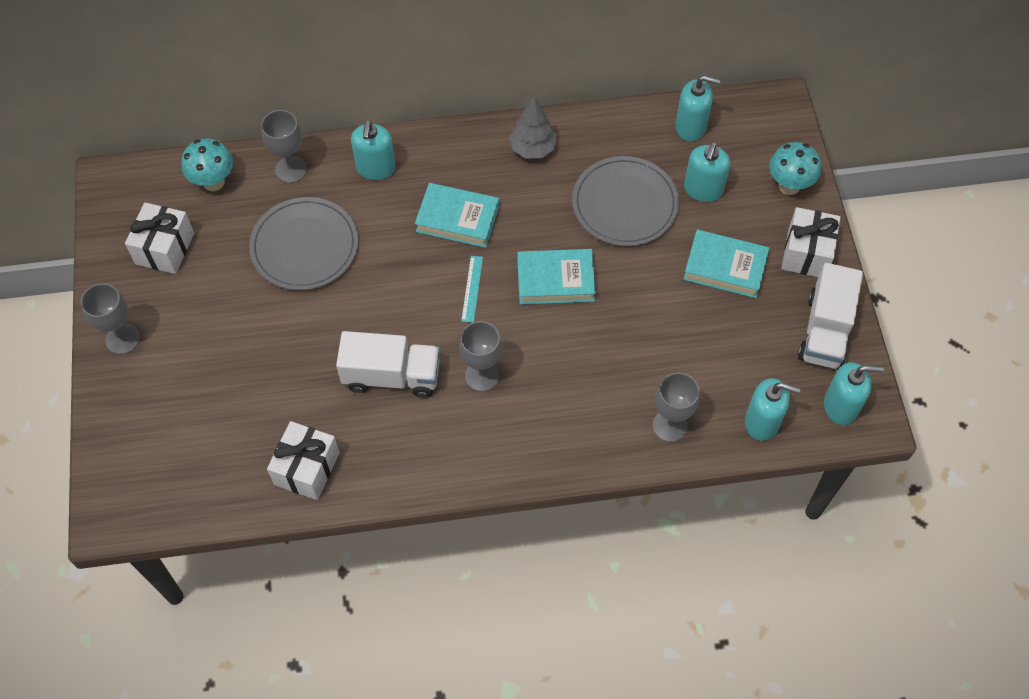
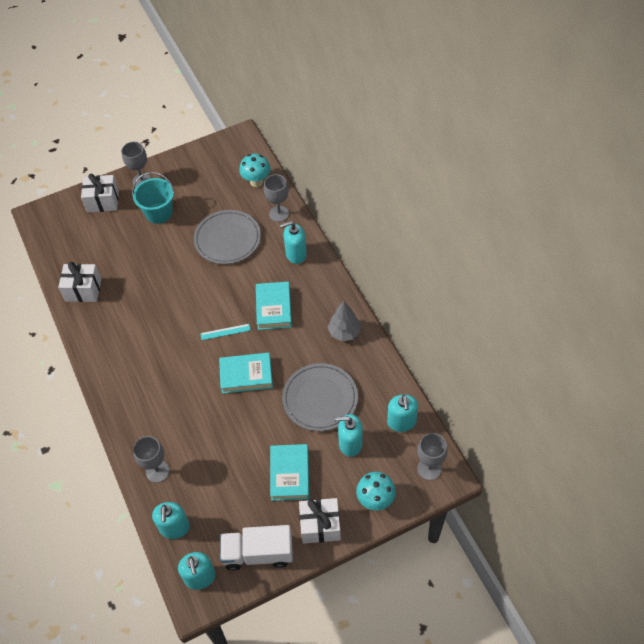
camera: 75 degrees right, 5 degrees down
white gift [125,202,194,274] -> white gift moved to [81,173,119,213]
white truck [336,331,440,398] -> none
grey goblet [459,321,502,392] -> grey goblet moved to [417,433,448,480]
turquoise book [517,249,596,305] -> turquoise book turned 75 degrees counterclockwise [219,353,273,394]
none -> turquoise bucket [132,172,175,224]

